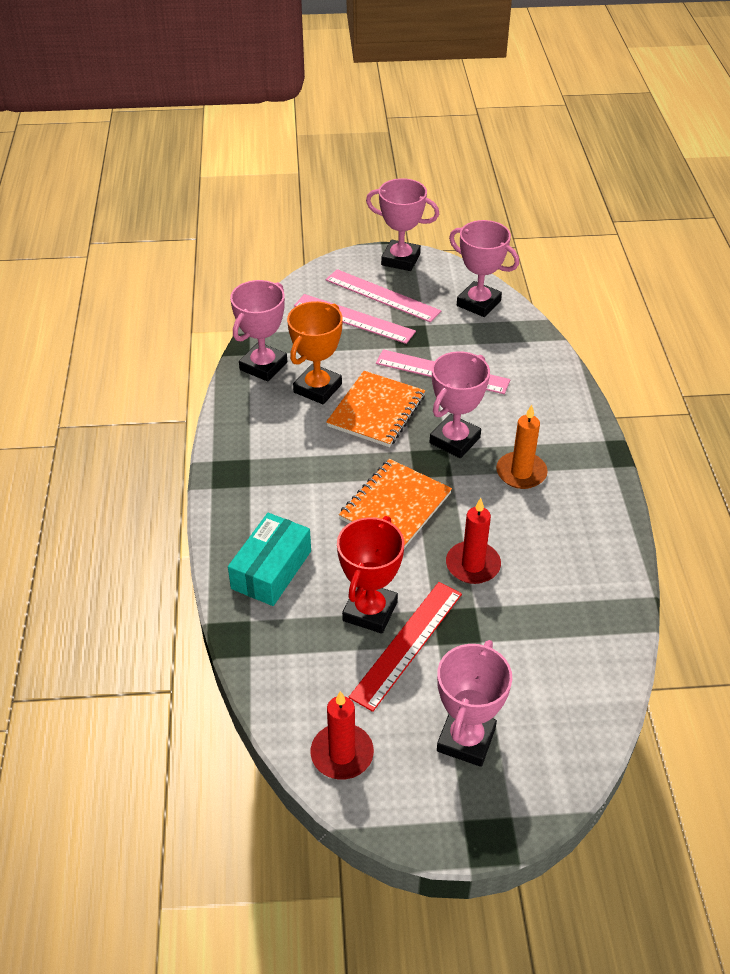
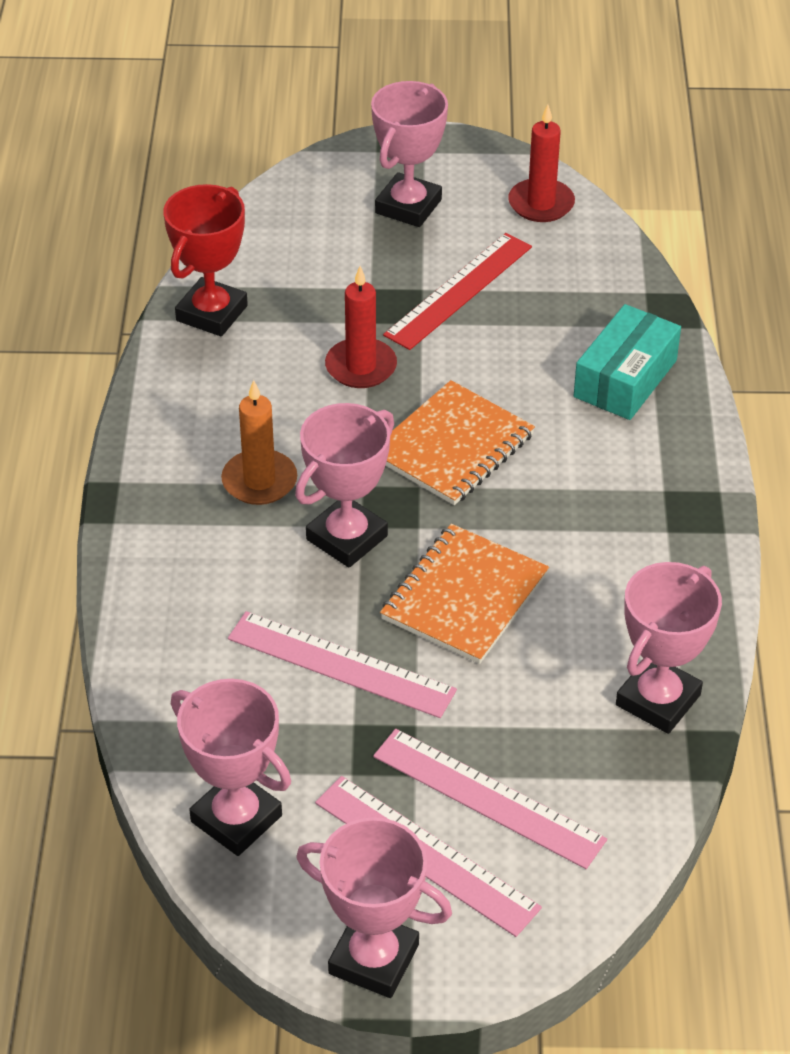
camera: 175 degrees left, 0 degrees up
orange trophy [287,301,343,404] -> none
red trophy [337,516,404,634] -> red trophy moved to [163,184,248,336]

